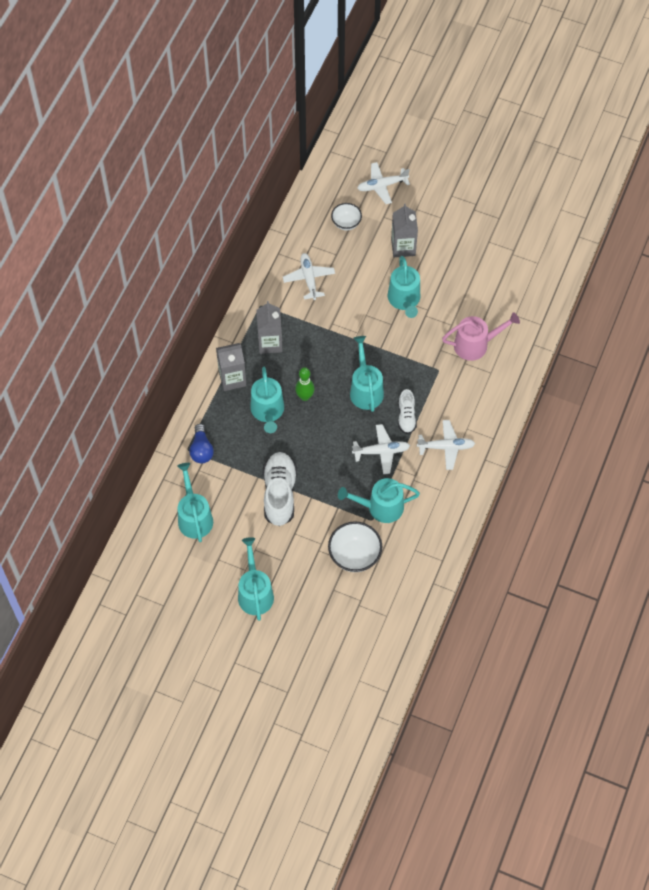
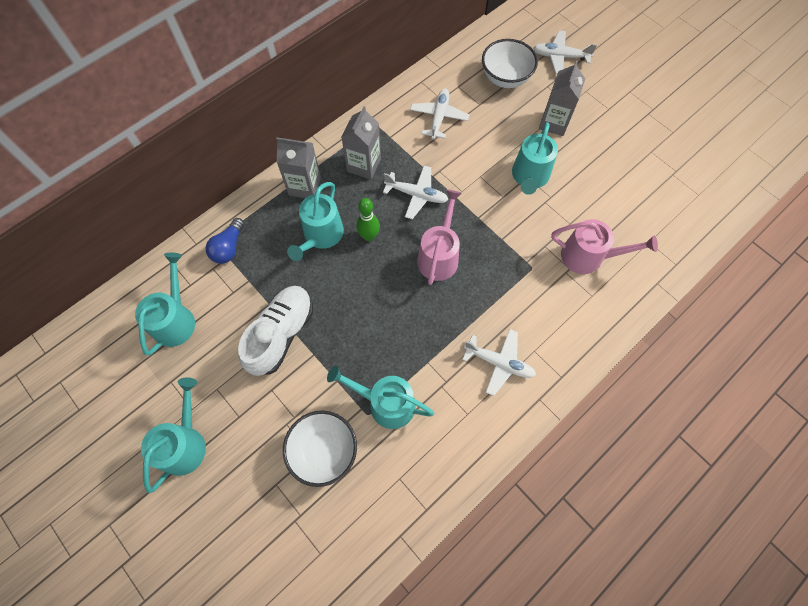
camera: 25 degrees right, 5 degrees up
white bowl [331,203,362,230] -> white bowl [482,39,538,88], size x1.59
turquoise watering can [350,336,384,412] -> pink watering can [417,190,462,285]
white plane [352,424,410,474] -> white plane moved to [383,166,448,219]
white shoe [398,389,417,434] -> none

